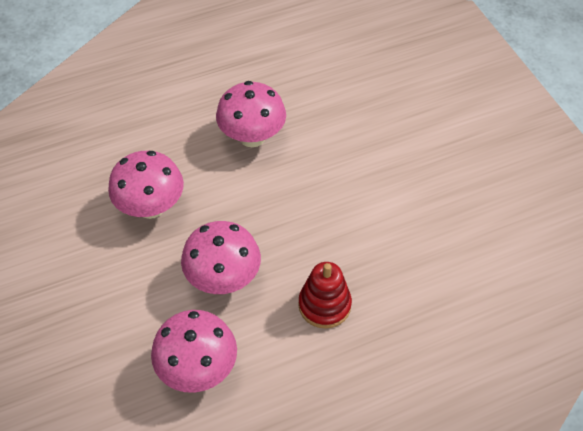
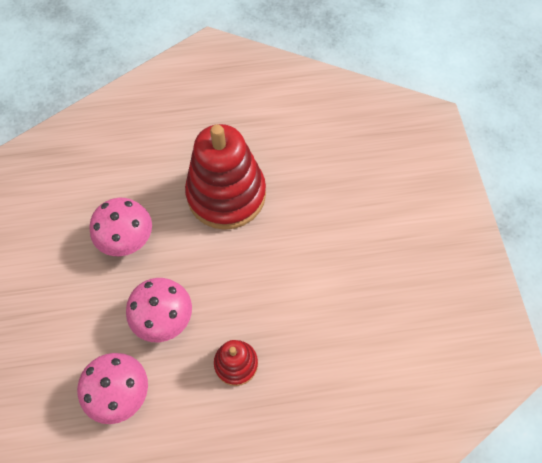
camera: 15 degrees right, 10 degrees up
pink mushroom [216,81,286,147] -> red stacking toy [185,124,266,230]

